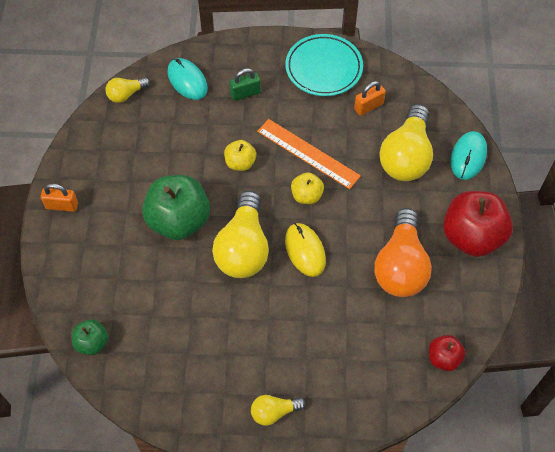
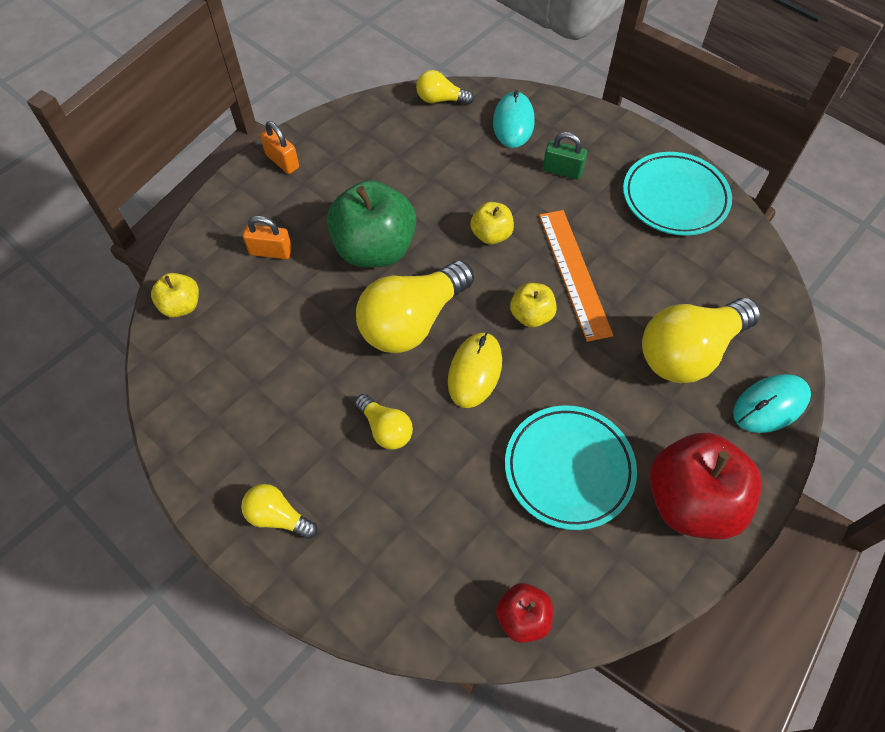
camera: 40 degrees right, 0 degrees up
green apple [72,320,108,355] -> yellow apple [151,273,199,317]
orange padlock [354,81,386,116] -> orange padlock moved to [243,216,292,259]
orange light bulb [374,208,432,297] -> turquoise plate [505,405,637,530]
none -> yellow light bulb [355,394,413,450]

